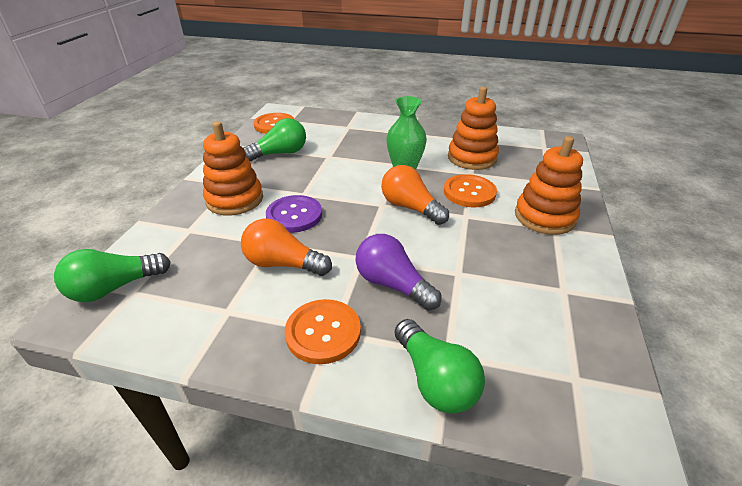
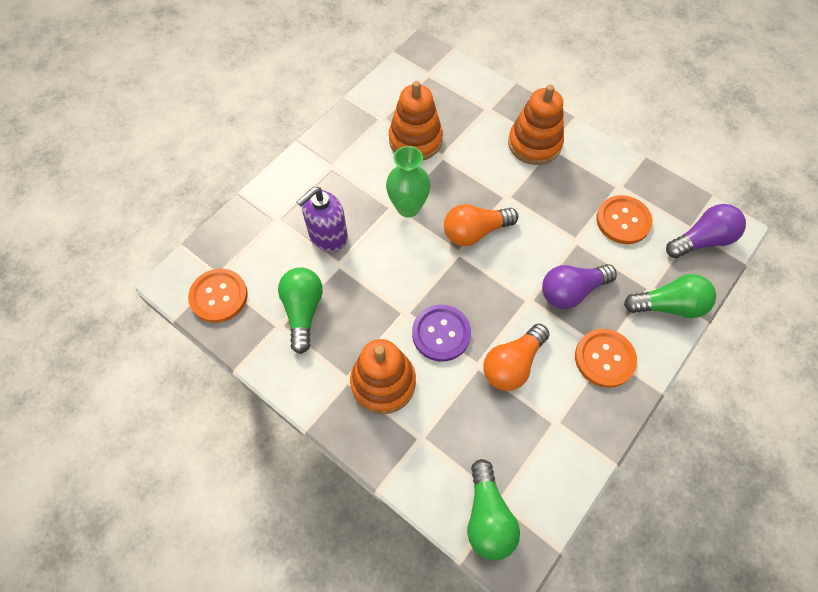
camera: 65 degrees left, 25 degrees up
orange button [444,174,497,207] -> orange button moved to [596,195,653,244]
none -> purple soap dispenser [297,187,348,252]
none -> purple light bulb [666,204,746,258]

